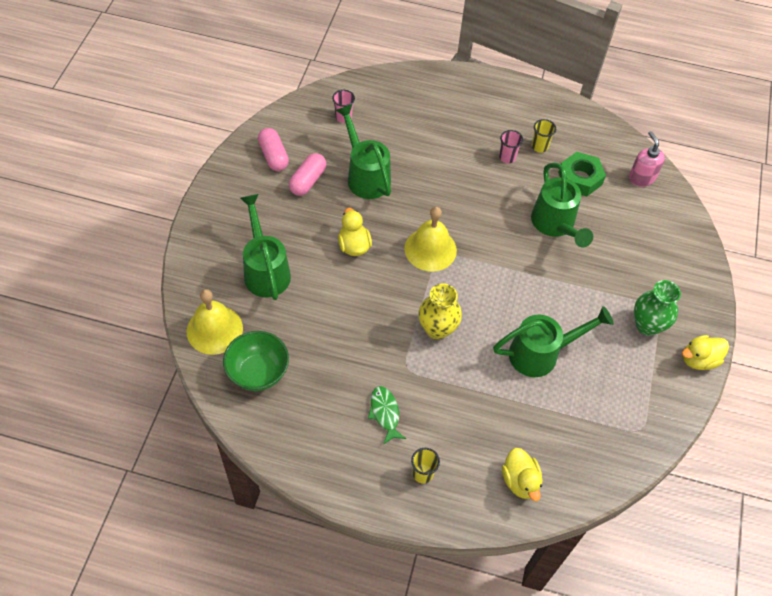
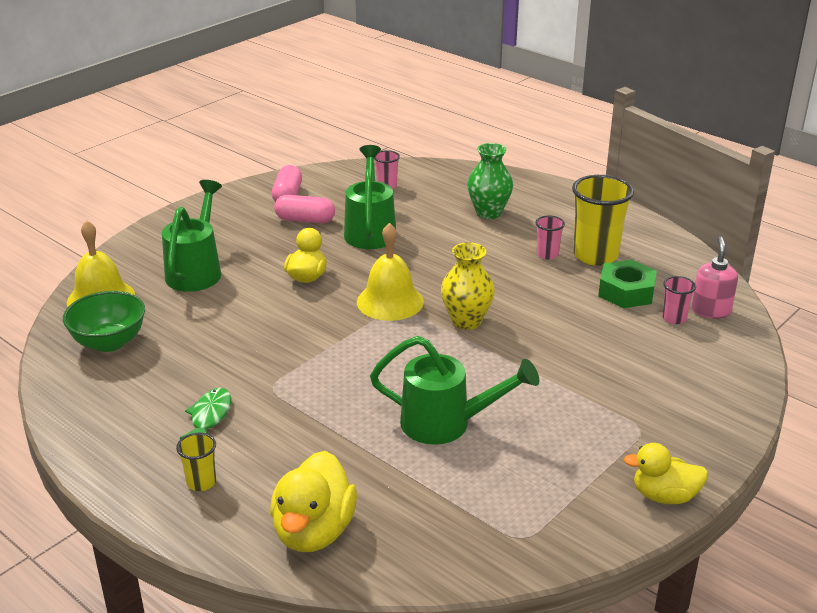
camera: 30 degrees right, 25 degrees down
pink capsule [289,153,326,196] -> pink capsule turned 45 degrees clockwise [274,195,335,223]
yellow vase [418,283,462,340] -> yellow vase moved to [441,242,495,330]
yellow duck [502,448,543,501] -> yellow duck [270,451,357,552], size x1.50
green watering can [531,163,593,247] -> none
yellow cup [532,119,556,153] -> yellow cup [572,175,634,266], size x2.04
green vase [634,280,681,336] -> green vase moved to [467,143,513,219]
none -> pink cup [662,276,696,324]

